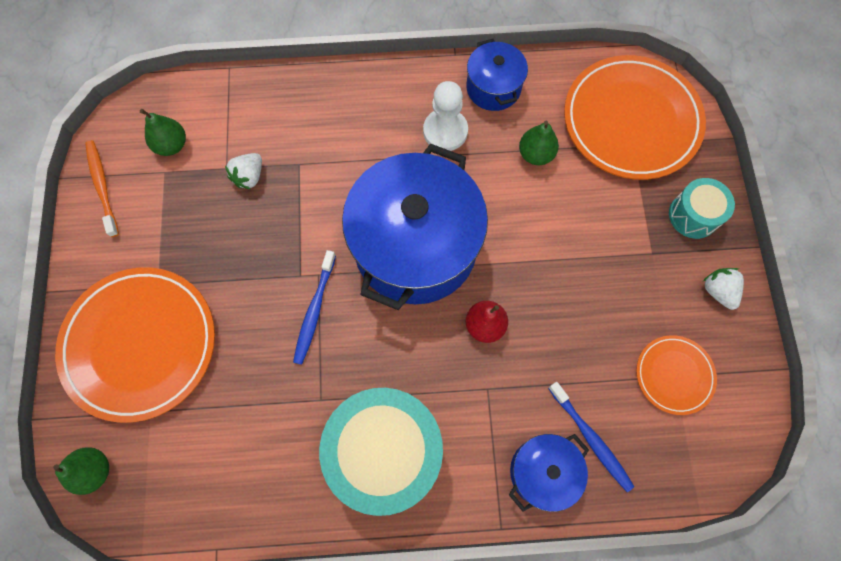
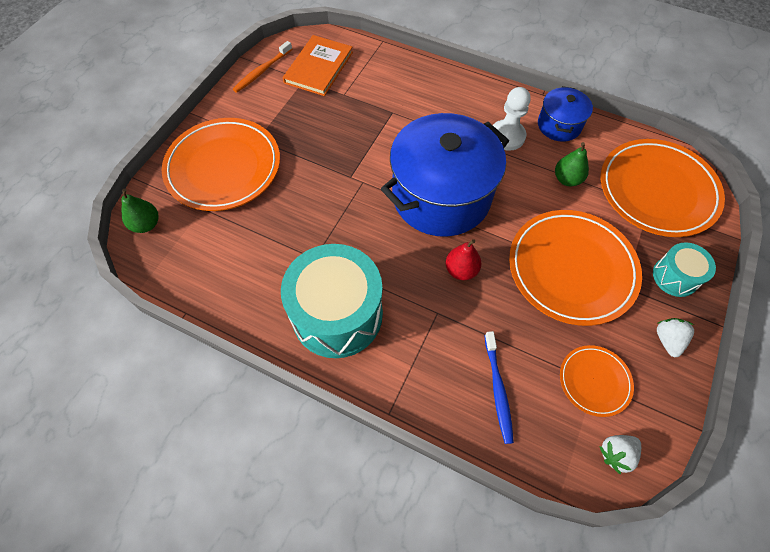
camera: 30 degrees right, 10 degrees down
orange toothbrush [85,140,119,237] -> orange toothbrush turned 150 degrees counterclockwise [233,41,292,93]
green pear [140,109,186,156] -> orange book [283,35,353,96]
white strawberry [225,153,262,189] -> white strawberry moved to [599,435,641,475]
blue toothbrush [293,250,336,365] -> none
blue pot [509,434,589,512] -> none
none -> orange plate [509,210,642,326]

